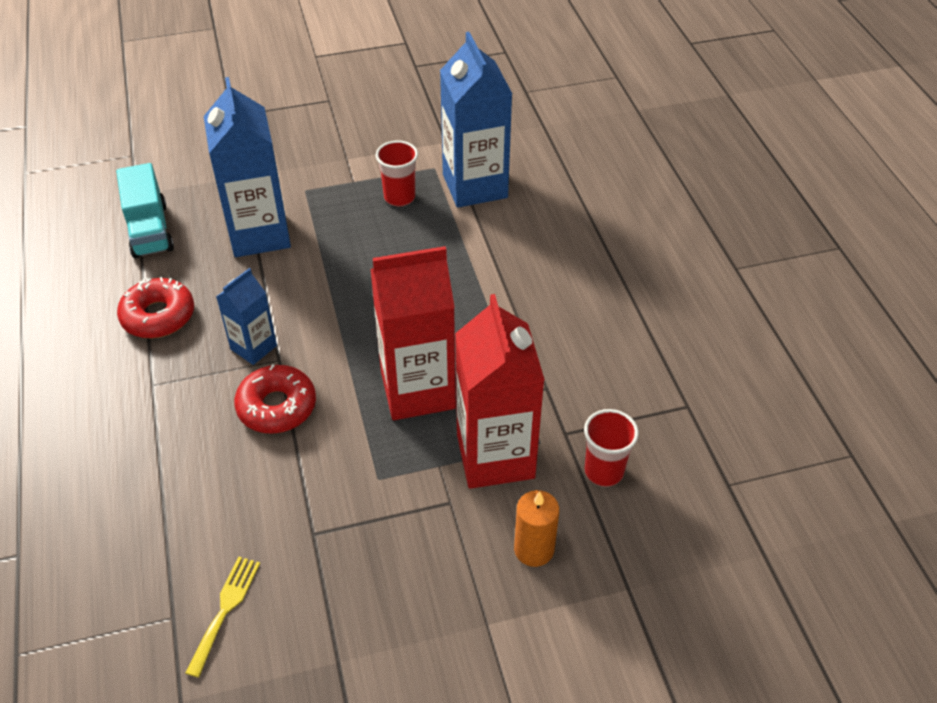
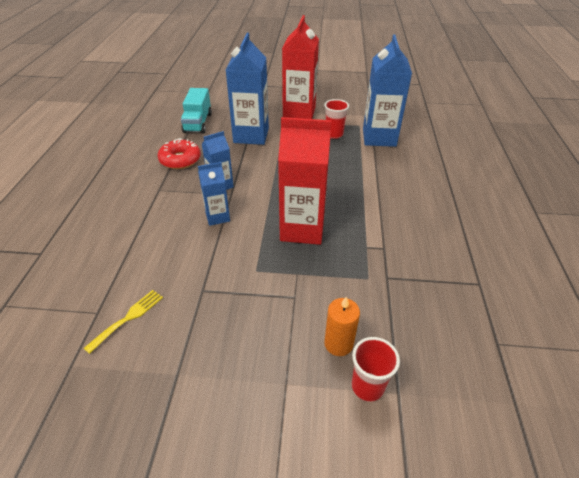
camera: 20 degrees right, 5 degrees down
red donut [234,364,316,434] -> blue carton [198,162,230,226]
red carton [455,294,545,489] -> red carton moved to [282,15,319,119]
red cup [584,409,639,487] -> red cup moved to [352,337,400,402]

